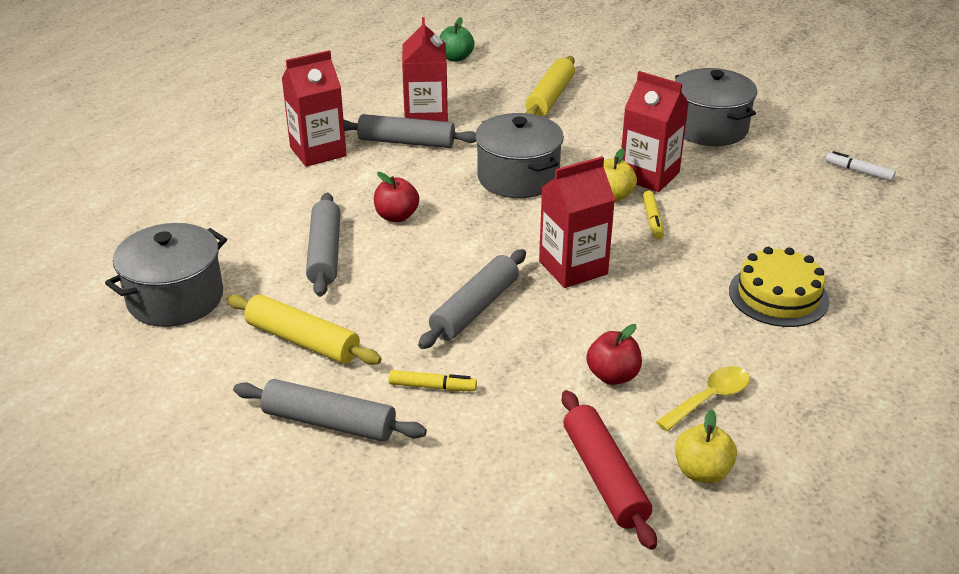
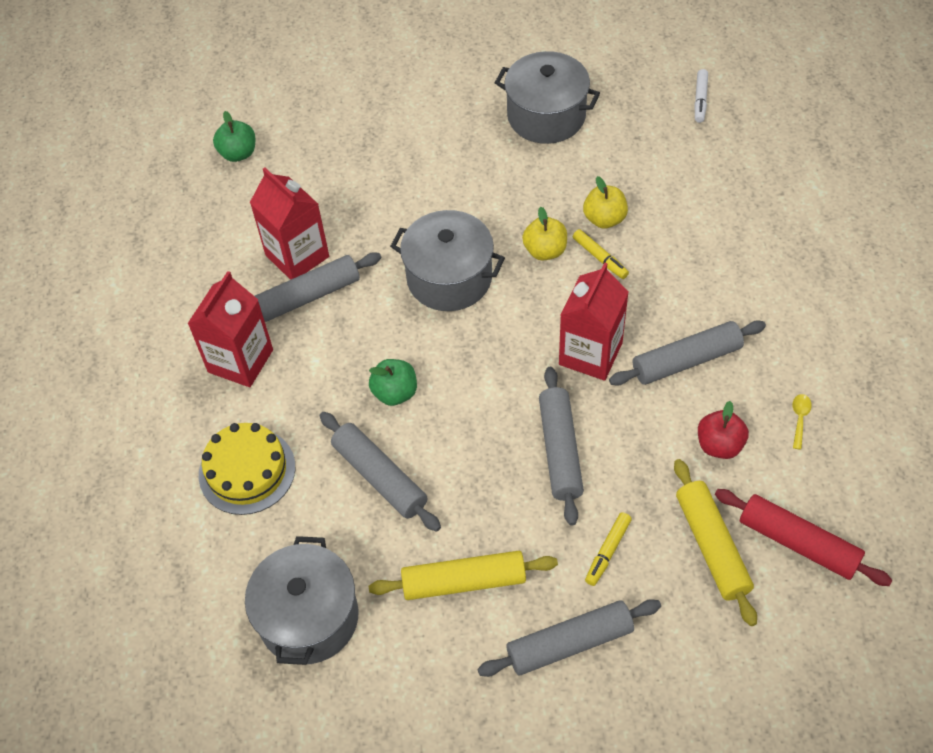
camera: 35 degrees left, 20 degrees up
red apple [374,172,419,222] -> green apple [369,359,417,406]
yellow marker [389,370,477,391] -> yellow marker turned 150 degrees clockwise [585,512,632,586]
yellow rolling pin [525,56,575,117] -> yellow rolling pin moved to [674,459,757,626]
red carton [621,71,689,192] -> none
yellow spoon [656,366,750,431] -> yellow spoon [793,394,812,450], size x0.59
yellow apple [675,409,737,483] -> yellow apple moved to [583,176,628,229]
yellow cake [729,247,829,327] -> yellow cake moved to [199,423,295,515]
white marker [825,151,896,181] -> white marker turned 75 degrees counterclockwise [694,69,708,123]
none -> grey rolling pin [609,320,766,386]

